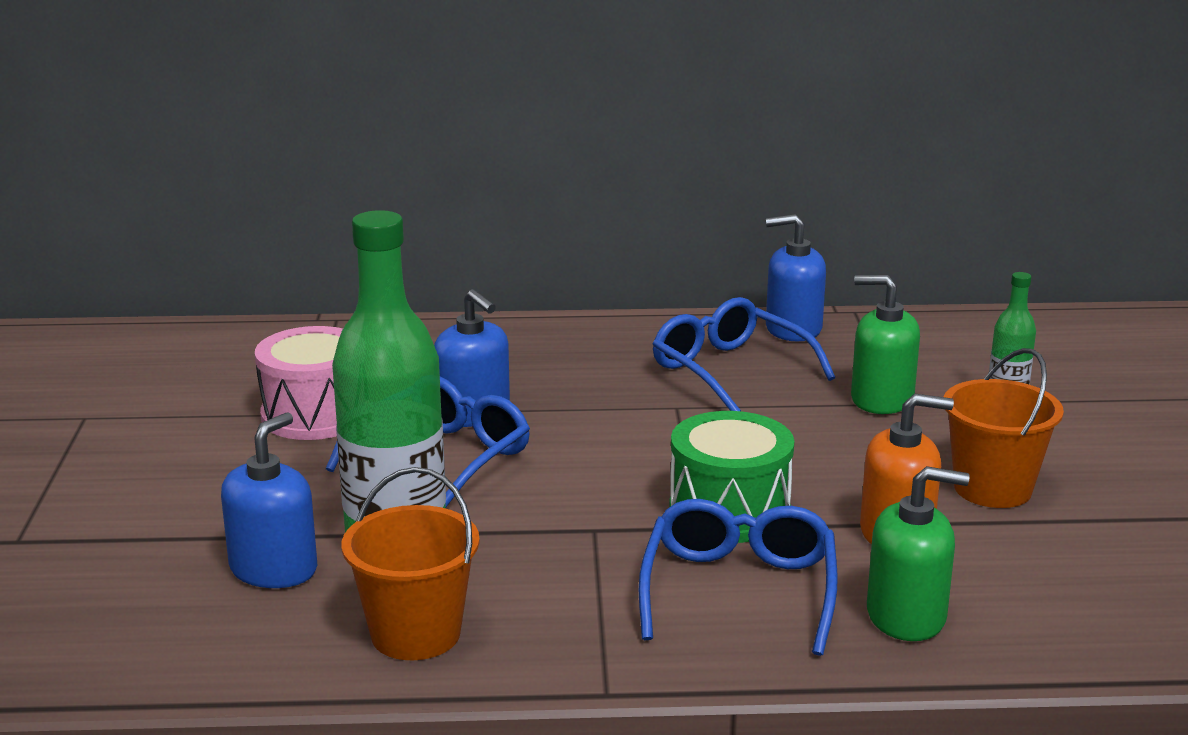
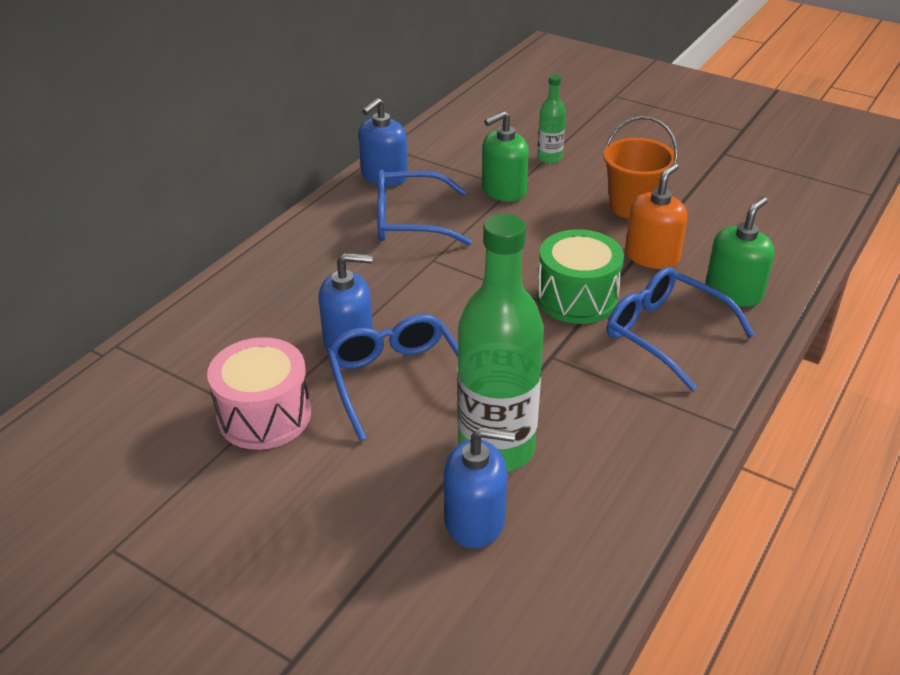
camera: 55 degrees left, 15 degrees up
blue soap dispenser [221,412,317,588] -> blue soap dispenser turned 120 degrees clockwise [444,427,515,549]
orange bucket [341,467,480,660] -> none

